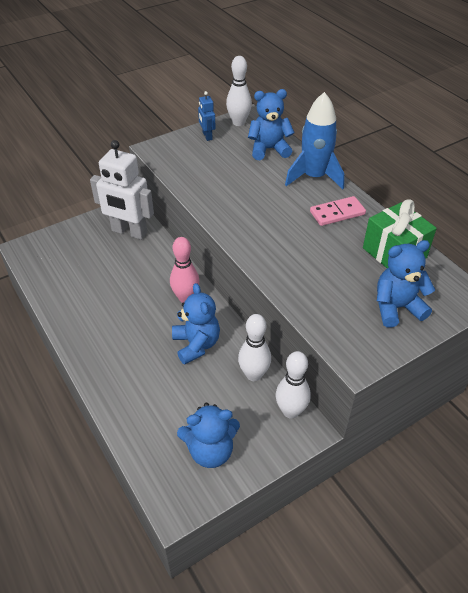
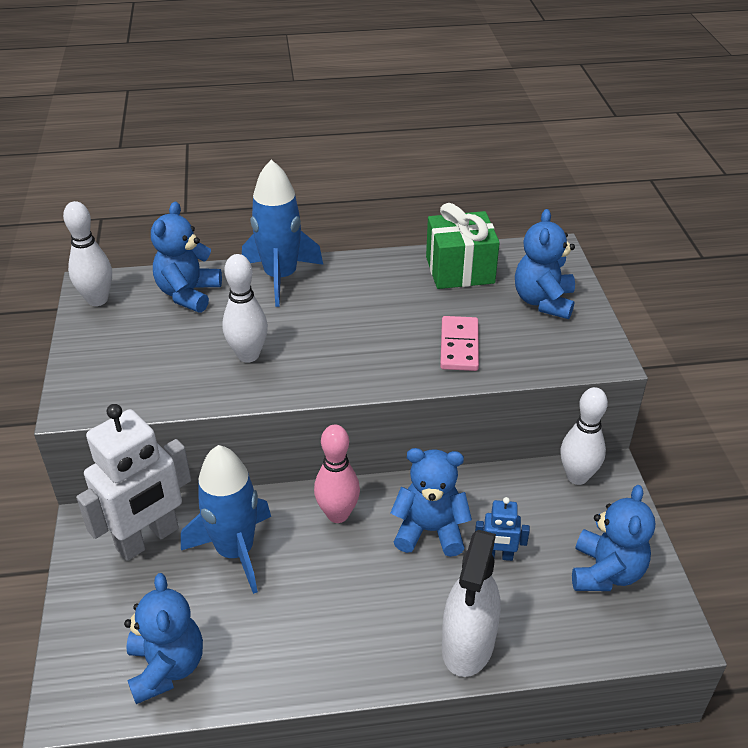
camera: 65 degrees left, 5 degrees down
blue robot [198,91,215,141] -> blue robot moved to [475,497,530,561]
white bowling pin [238,314,271,381] -> white bowling pin moved to [222,254,268,363]
pink domino [310,196,366,226] -> pink domino moved to [440,316,479,371]
none -> blue teddy bear [124,573,203,704]
none -> blue rocket [181,445,271,594]
none -> white spray bottle [442,530,501,677]

